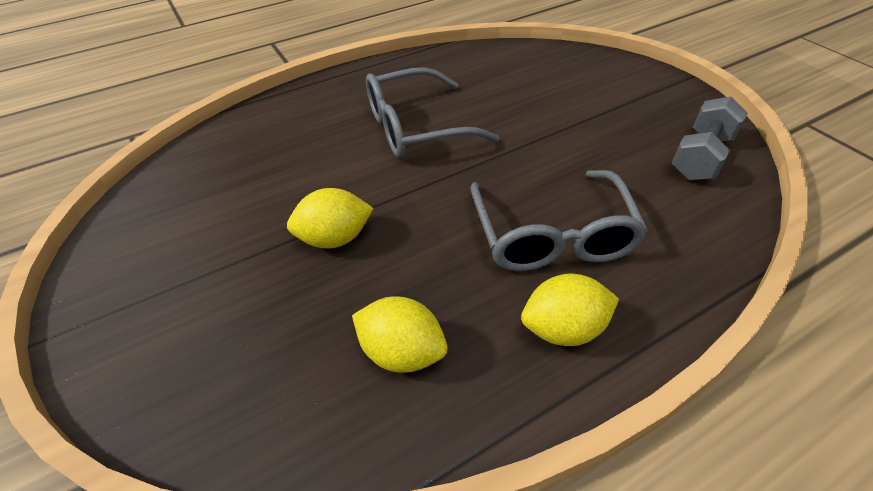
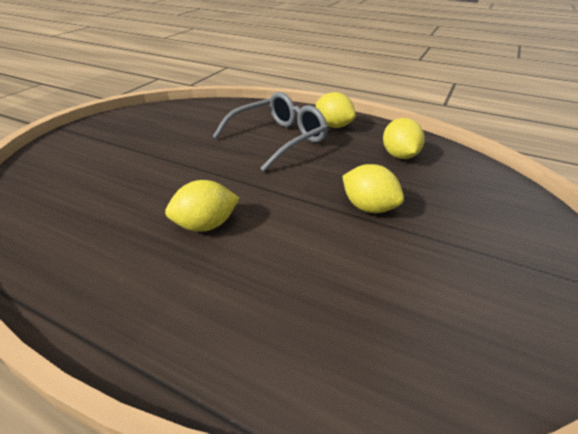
camera: 125 degrees left, 10 degrees down
grey glasses [366,67,499,158] -> yellow lemon [165,180,240,232]
grey dumbbell [672,96,748,180] -> none

